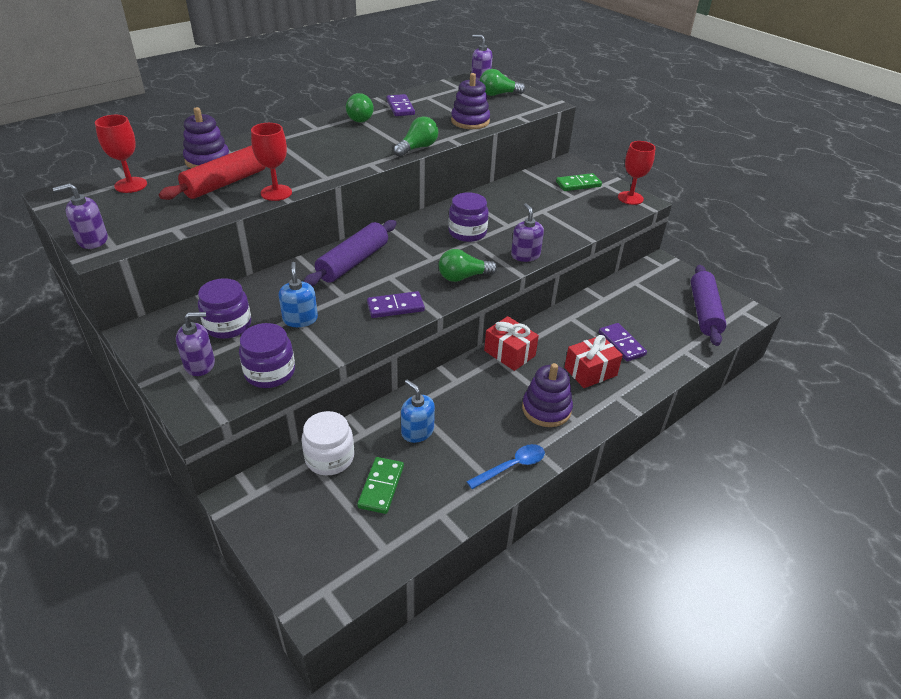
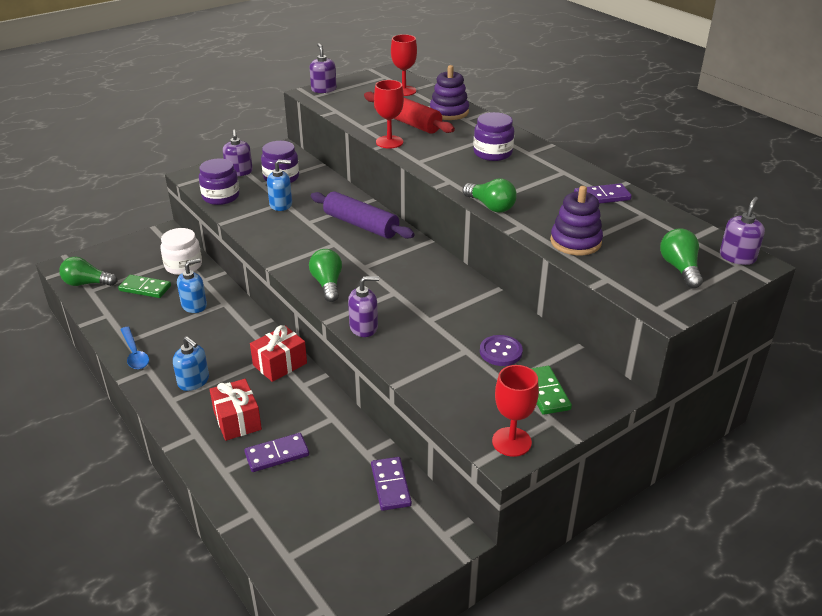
camera: 95 degrees right, 5 degrees down
green light bulb [346,93,374,123] -> green light bulb moved to [59,257,117,286]
purple domino [367,291,425,318] -> purple domino moved to [371,457,412,511]
purple jar [448,192,489,242] -> purple jar moved to [473,112,514,161]
purple stacking toy [522,363,573,427] -> blue soap dispenser [173,336,209,391]
purple rolling pin [691,265,727,346] -> none
none -> purple button [480,335,523,366]

